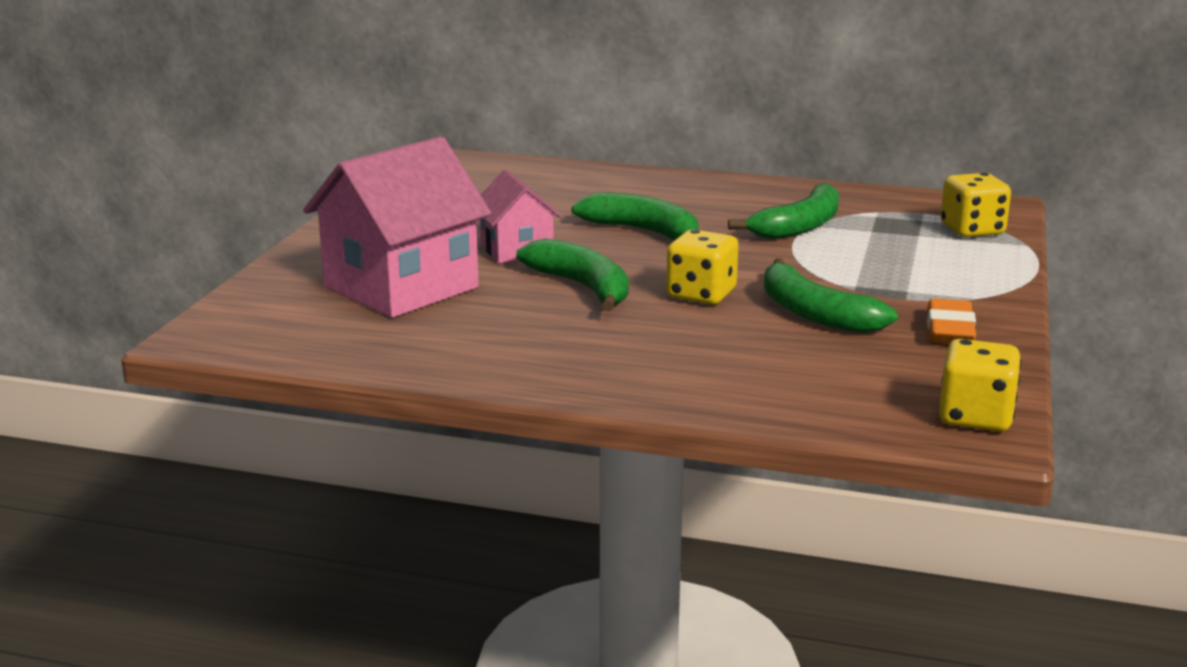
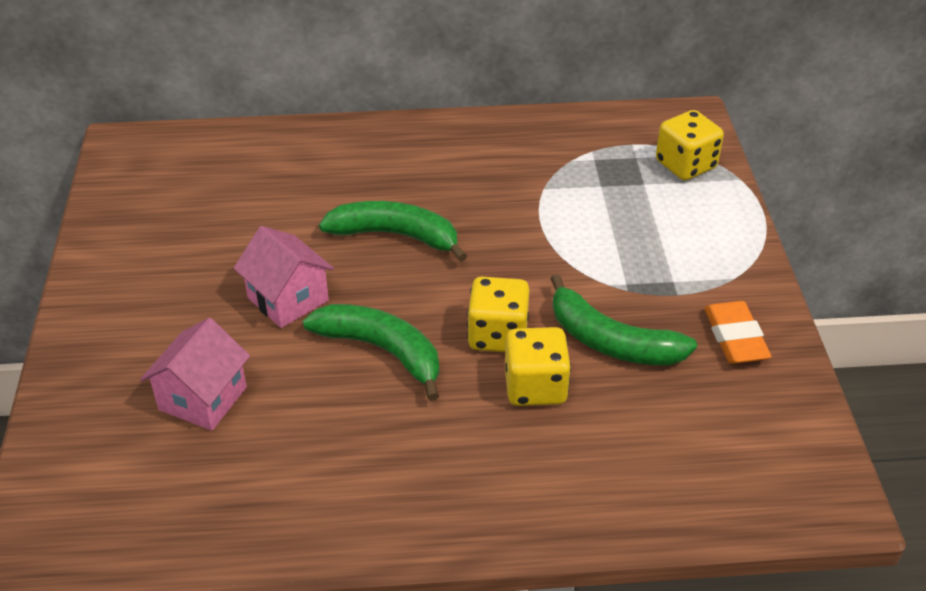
camera: 20 degrees left, 20 degrees up
pink house [303,136,491,318] -> pink house [140,318,250,431], size x0.56
green banana [728,183,839,239] -> none
yellow dice [939,339,1021,431] -> yellow dice moved to [505,327,571,406]

